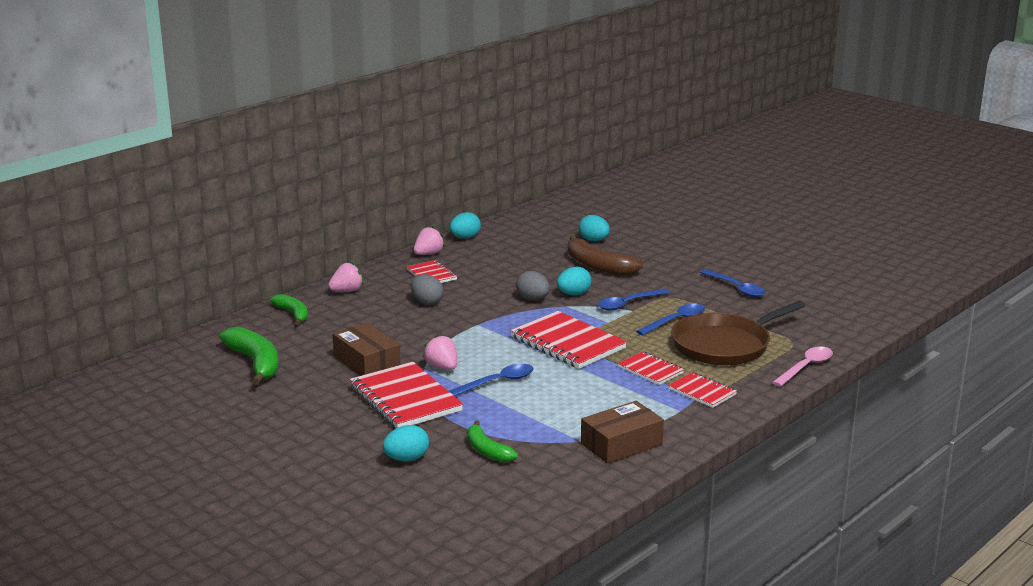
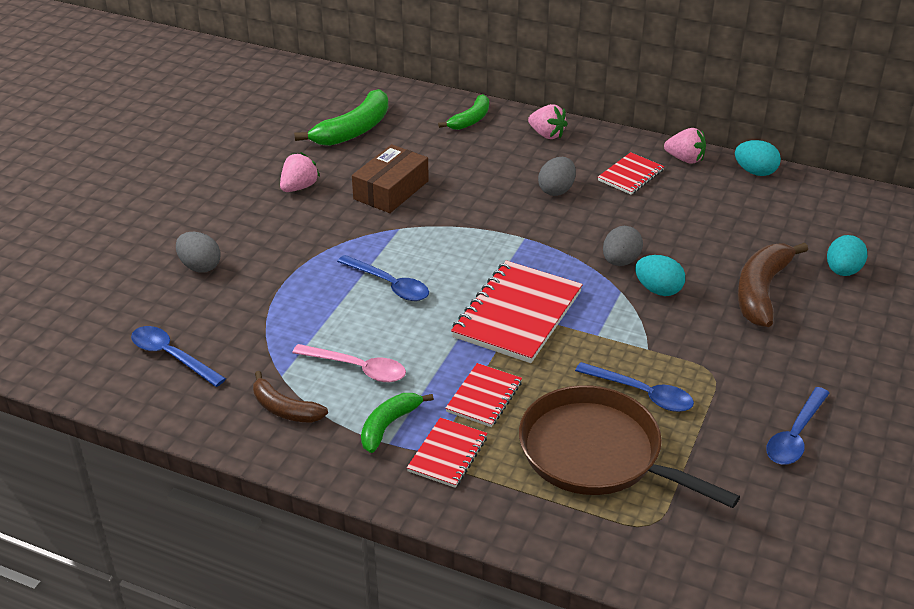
camera: 70 degrees right, 15 degrees up
red notebook [350,362,463,428] -> none
turquoise egg [382,425,429,461] -> grey egg [176,232,221,273]
pink strawberry [423,334,457,370] -> pink strawberry moved to [280,152,320,192]
green banana [467,420,518,462] -> green banana moved to [361,393,434,453]
brown box [581,401,664,464] -> brown banana [253,371,328,423]
blue spoon [598,289,670,311] -> blue spoon moved to [131,326,226,387]
pink spoon [772,346,833,387] -> pink spoon moved to [292,344,406,382]

